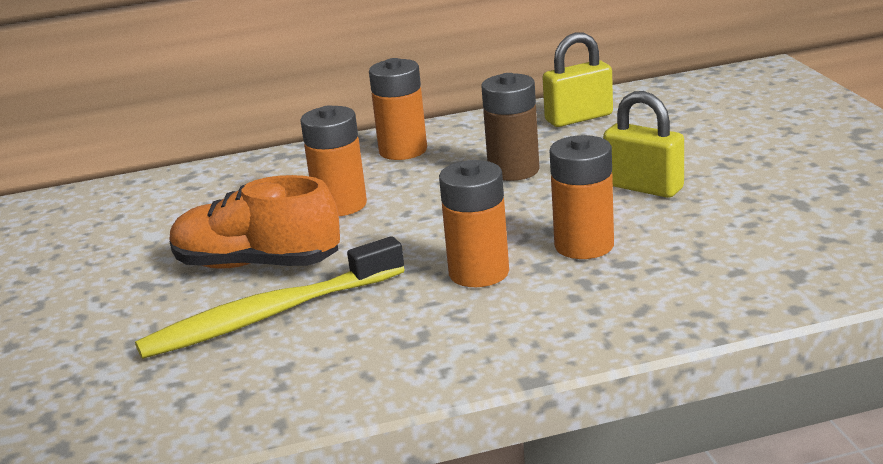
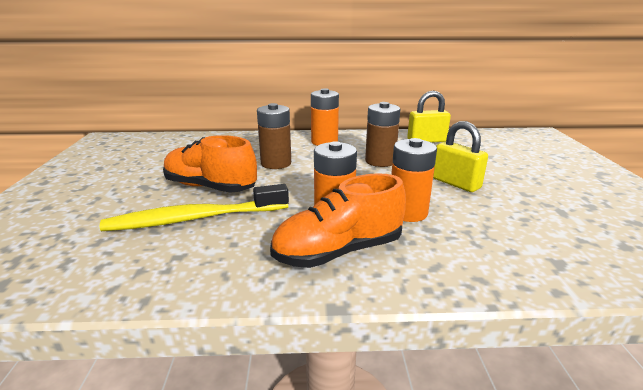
camera: 10 degrees right, 0 degrees up
orange battery [300,106,367,216] -> brown battery [257,103,291,169]
none -> orange shoe [270,173,406,268]

